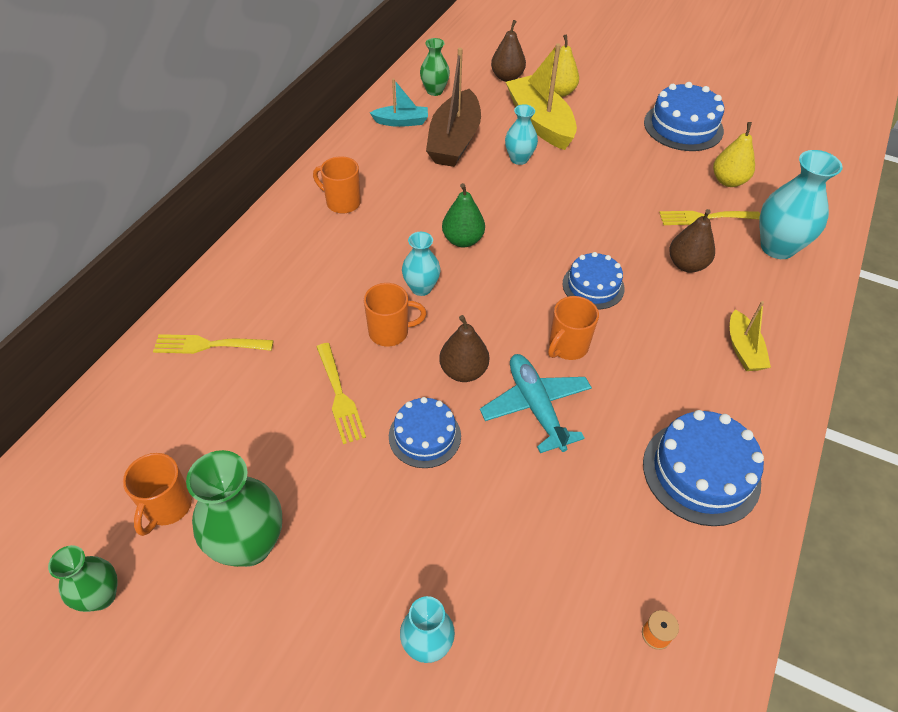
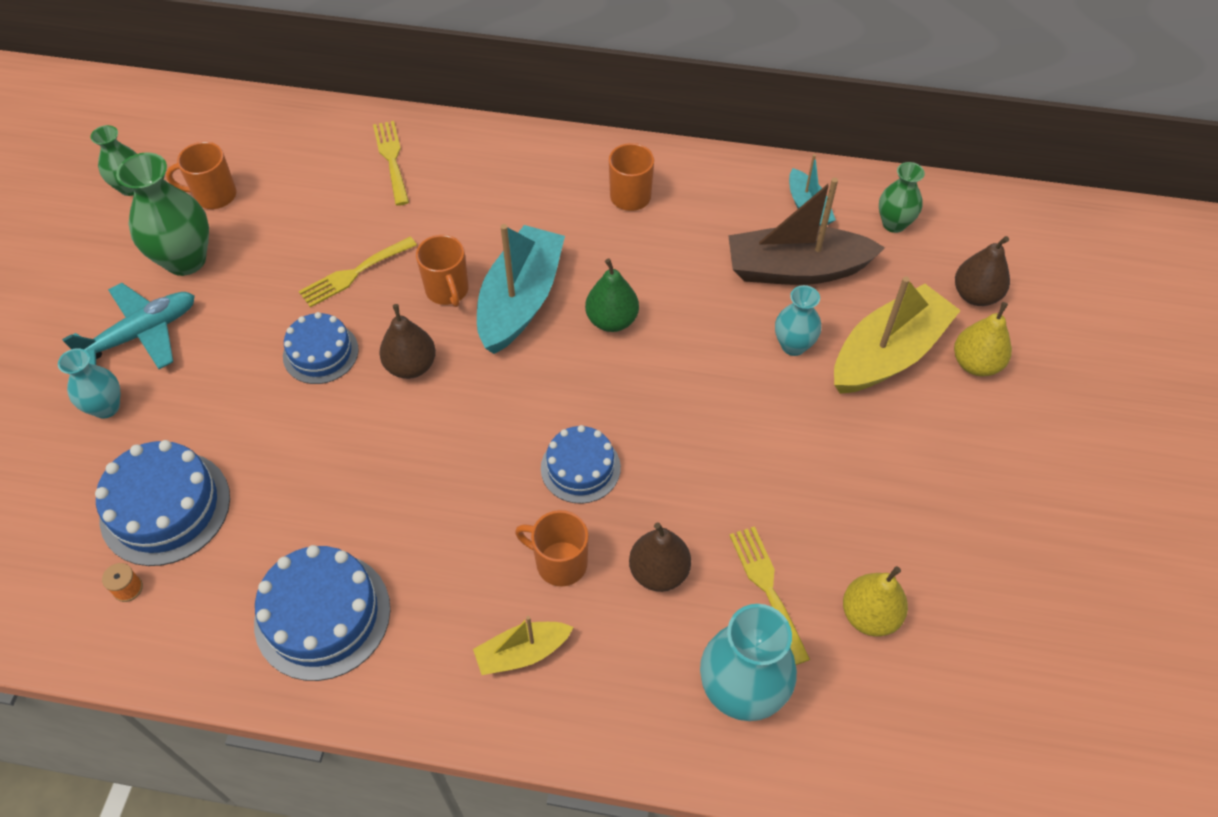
camera: 75 degrees right, 5 degrees up
turquoise vase [402,232,441,296] -> turquoise boat [477,224,565,354]
turquoise plane [480,354,592,453] -> turquoise plane moved to [62,283,195,369]
orange mug [548,296,599,360] -> orange mug moved to [515,510,588,586]
blue cake [644,82,724,151] -> blue cake moved to [95,440,230,566]

